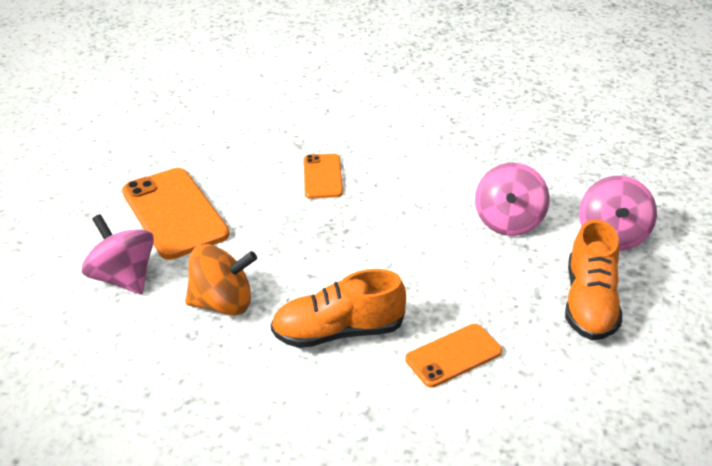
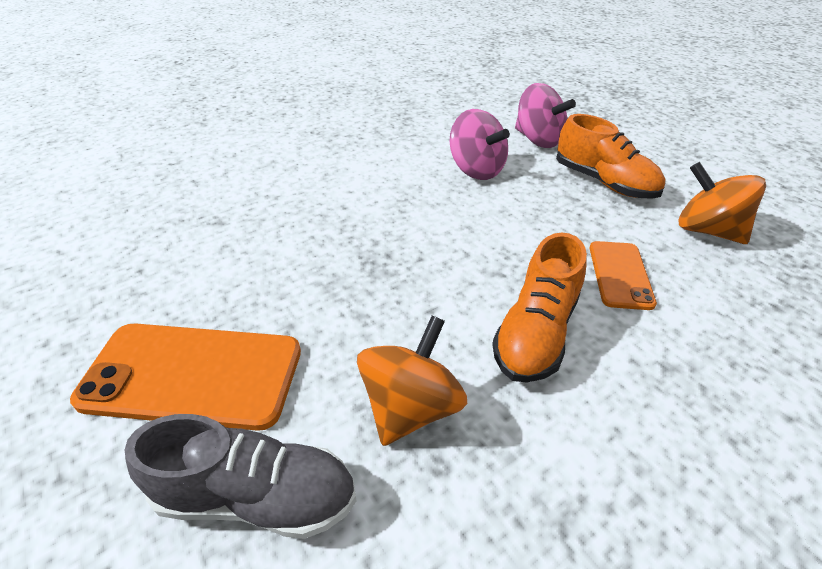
camera: 55 degrees left, 5 degrees up
pink spinning top [82,214,154,294] -> grey shoe [125,414,357,539]
orange phone [304,154,343,199] -> none
none -> orange spinning top [679,162,766,244]

